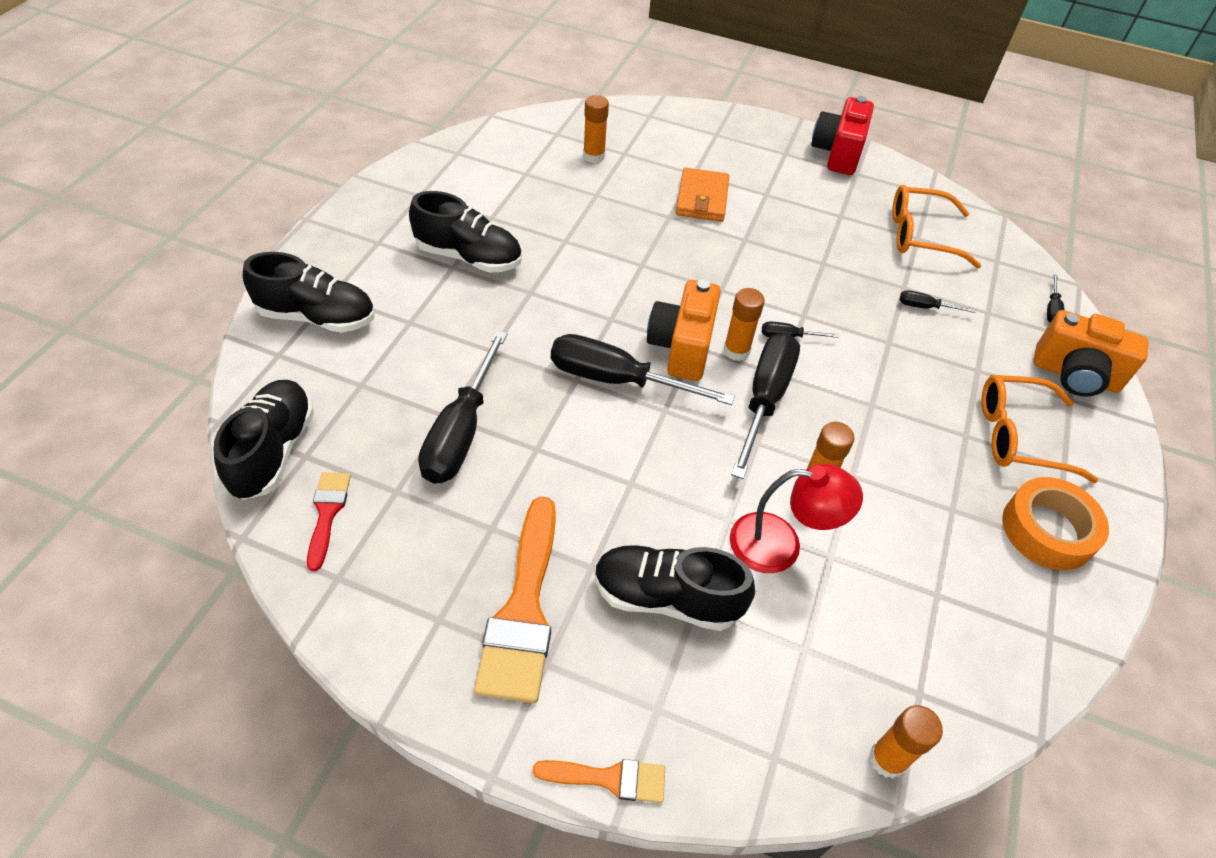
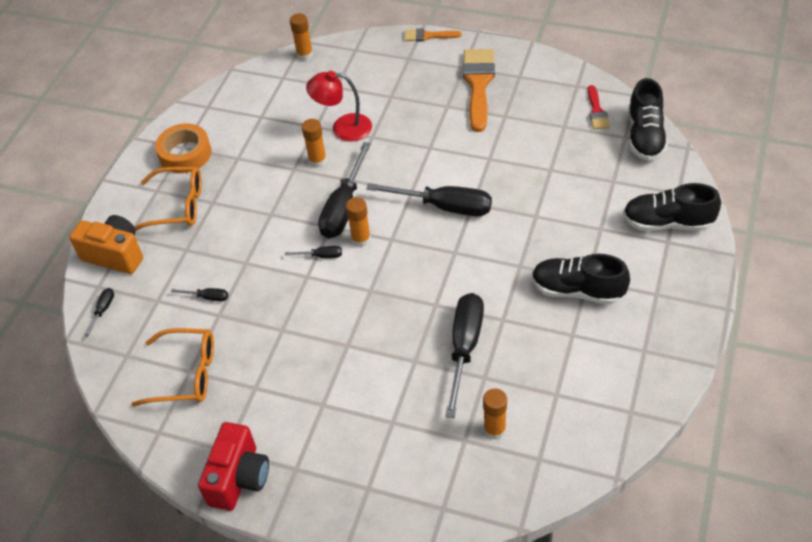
camera: 175 degrees left, 0 degrees up
black screwdriver [418,330,507,484] -> black screwdriver moved to [445,293,484,418]
black shoe [595,545,755,631] -> none
orange camera [647,280,721,381] -> none
orange wallet [676,167,729,222] -> none

